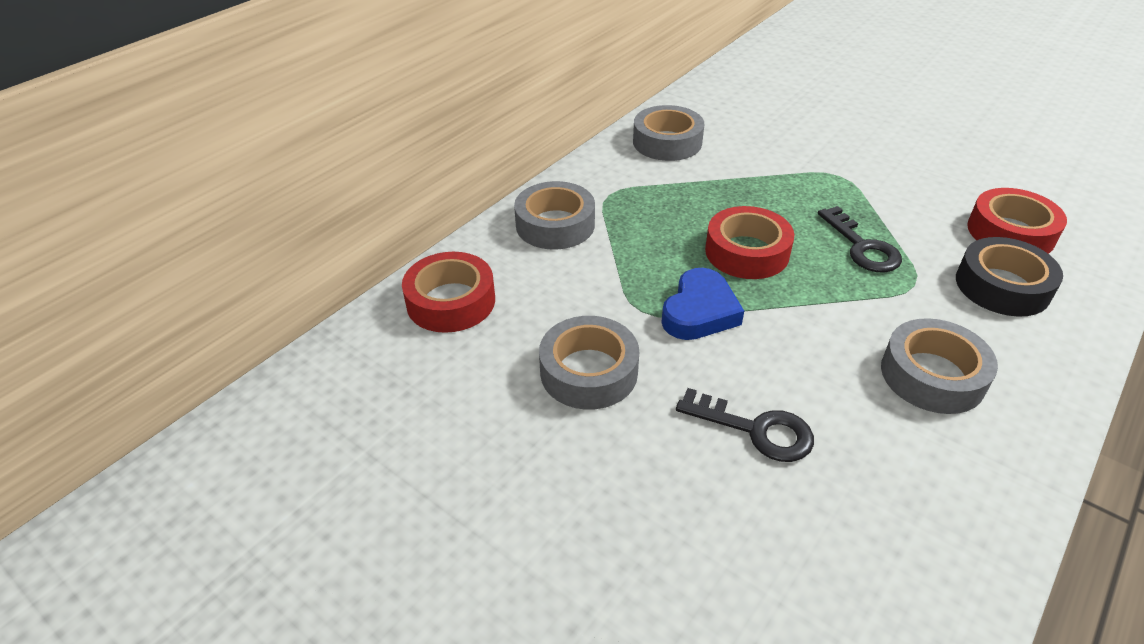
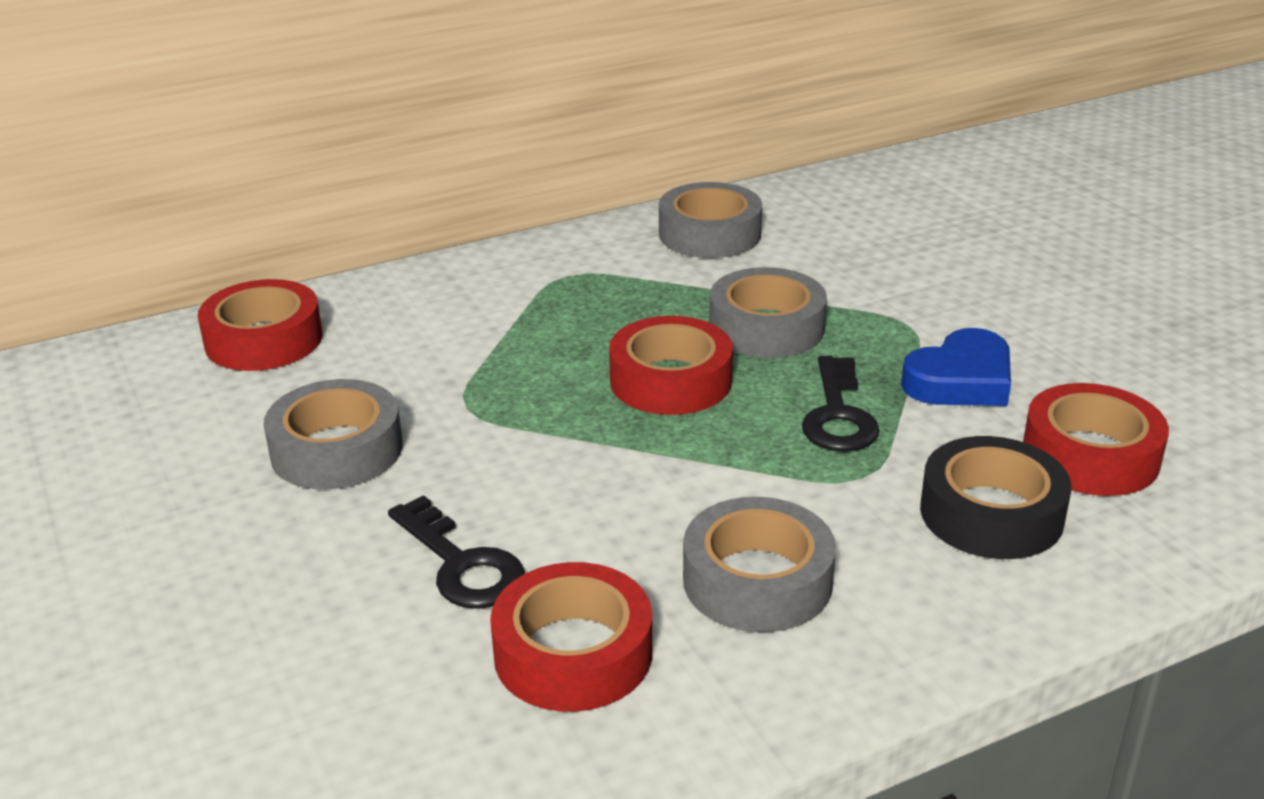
camera: 25 degrees right, 10 degrees down
grey tape [514,181,595,249] -> grey tape moved to [709,267,827,358]
blue heart [661,268,744,340] -> blue heart moved to [901,328,1011,406]
none -> red tape [490,562,652,712]

